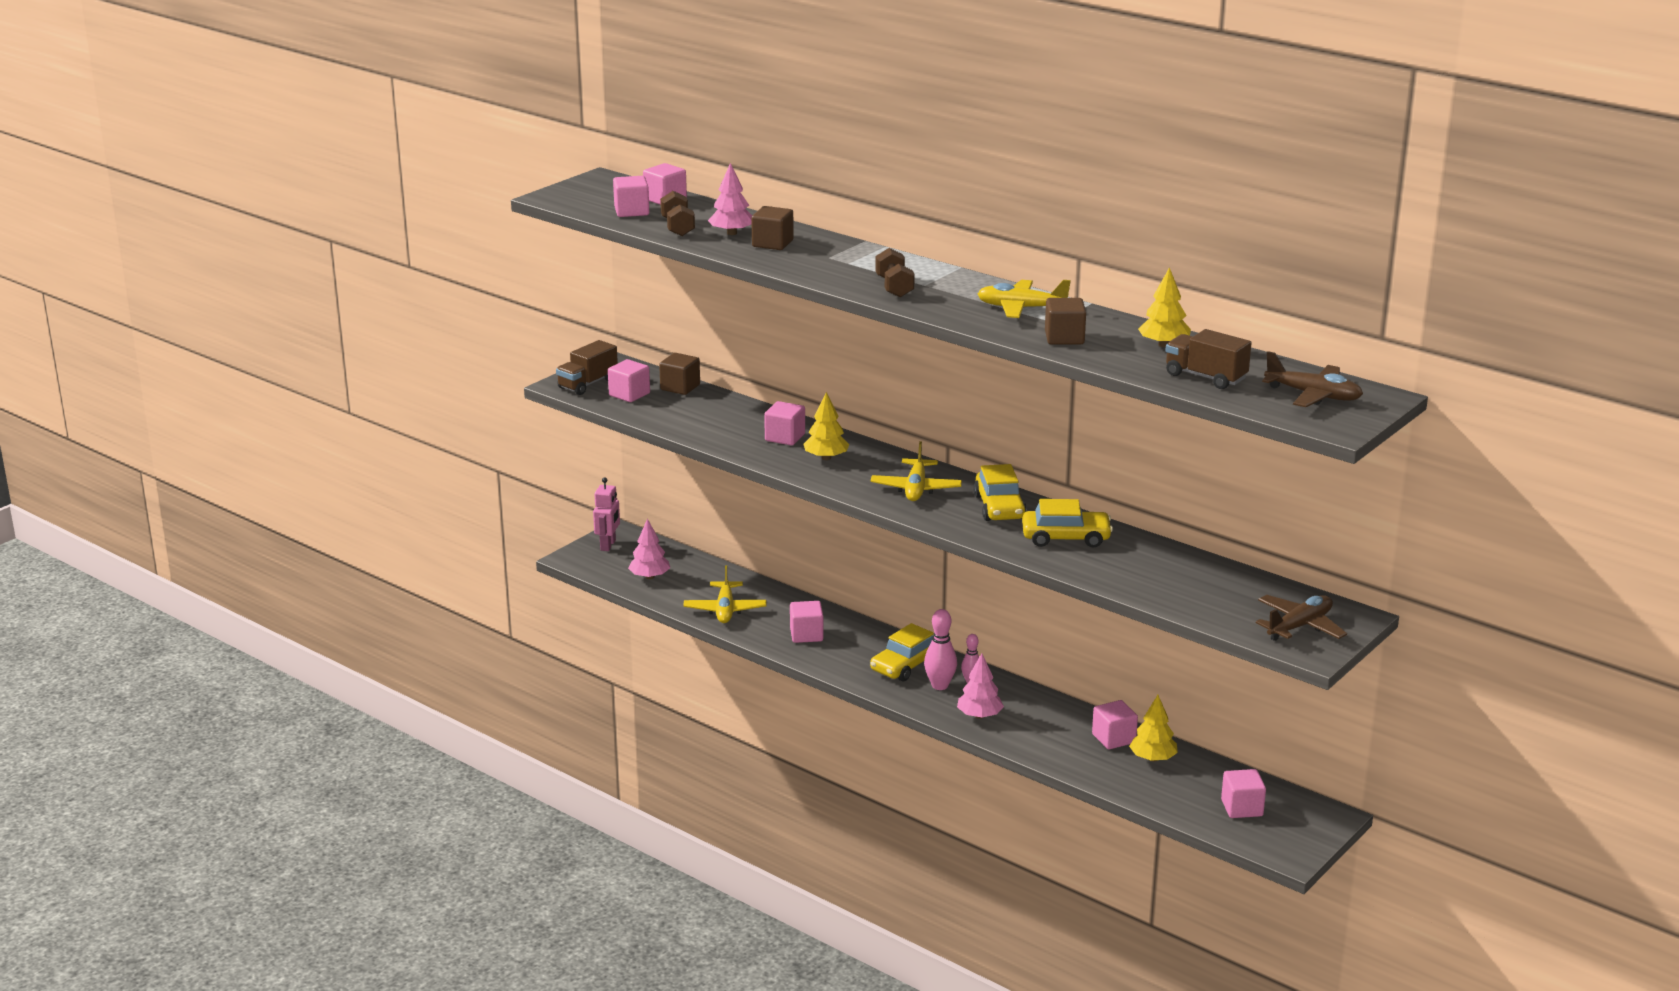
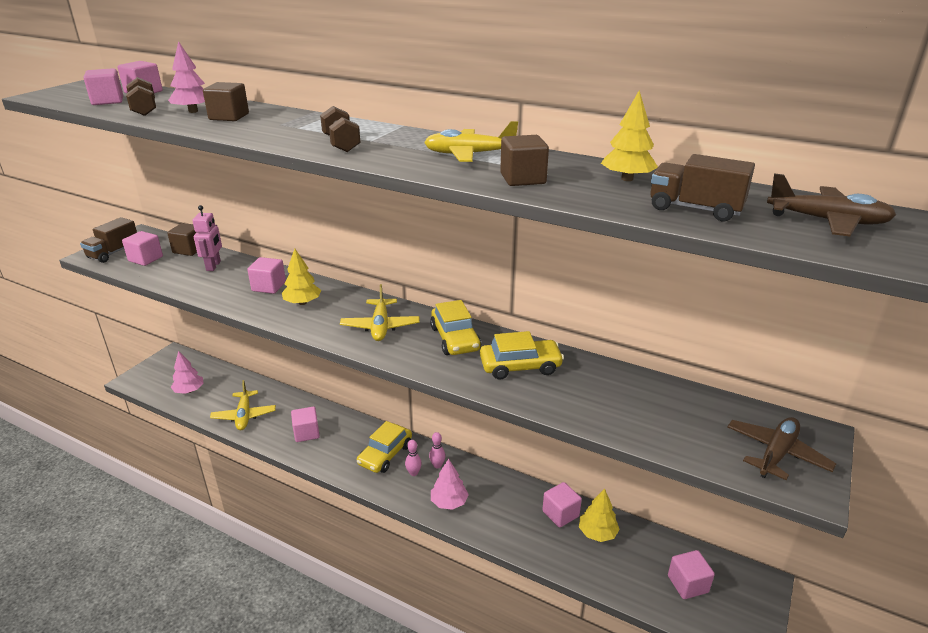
camera: 10 degrees left, 5 degrees up
pink robot [593,477,620,551] -> pink robot moved to [192,205,222,271]
pink bowling pin [924,609,957,690] -> pink bowling pin [405,440,422,476], size x0.63

